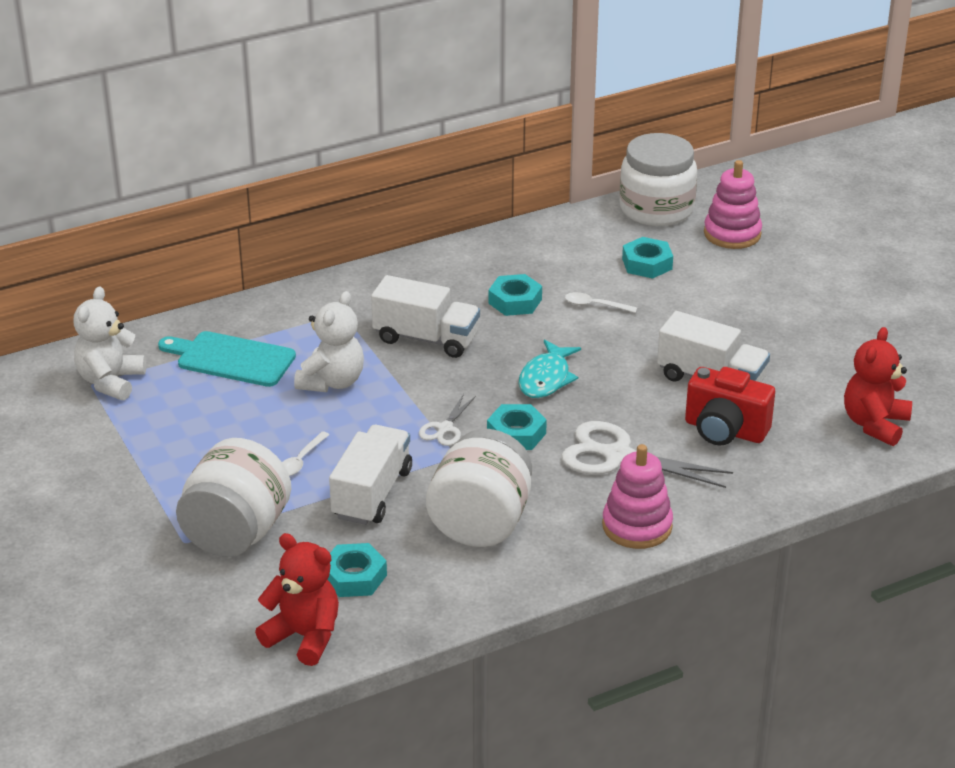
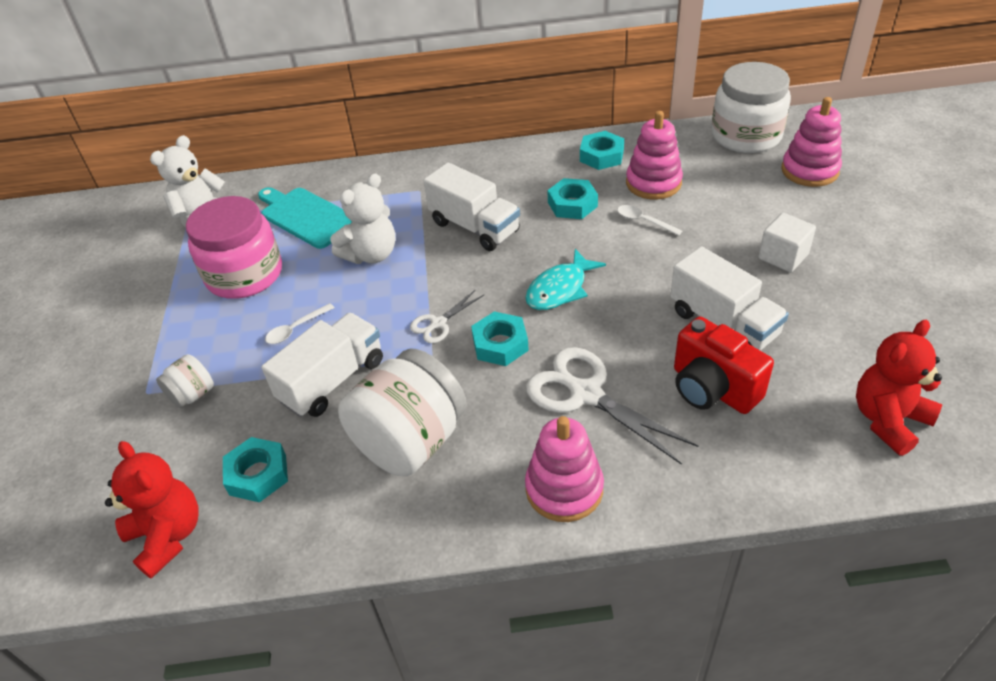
camera: 25 degrees right, 10 degrees up
white jar [176,438,291,557] -> white jar [156,354,214,408], size x0.47
turquoise nut [622,237,673,279] -> turquoise nut moved to [580,131,624,170]
none -> pink jar [186,196,282,299]
none -> pink stacking toy [626,111,683,199]
none -> white cube [758,213,816,272]

